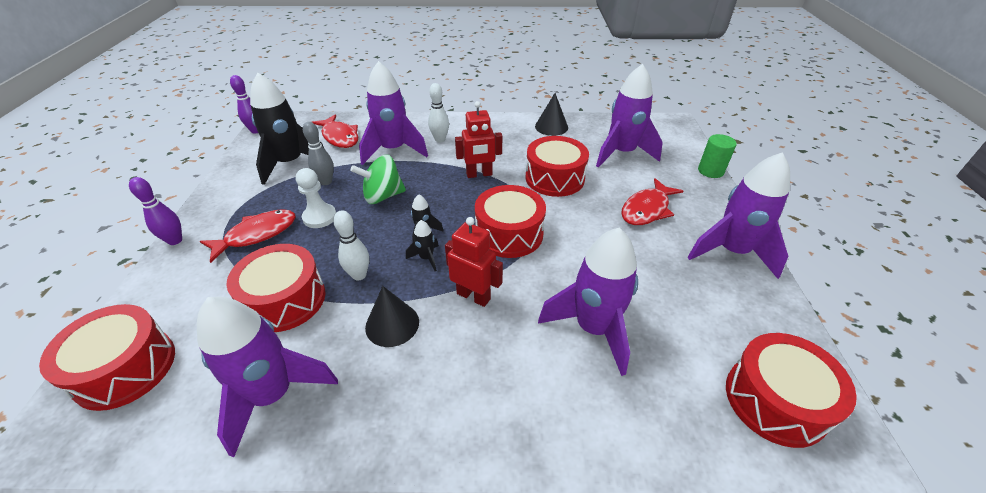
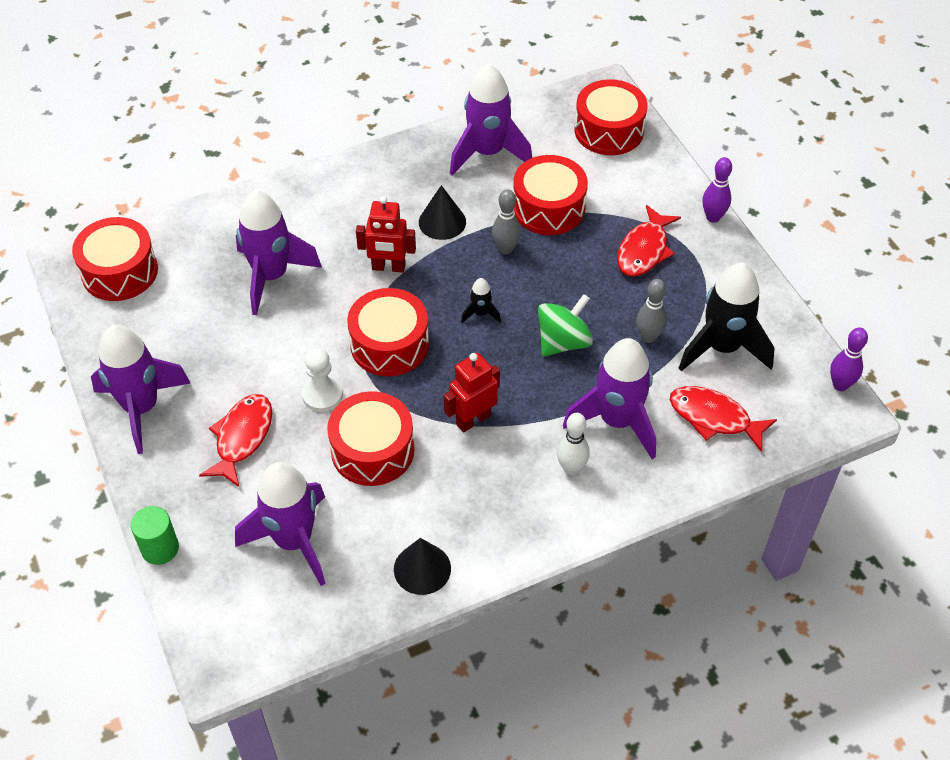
camera: 155 degrees right, 10 degrees up
white pawn [296,168,336,228] -> white pawn moved to [302,348,343,412]
white bowling pin [333,210,369,281] -> grey bowling pin [492,189,521,254]
black rocket [406,220,439,271] -> none

